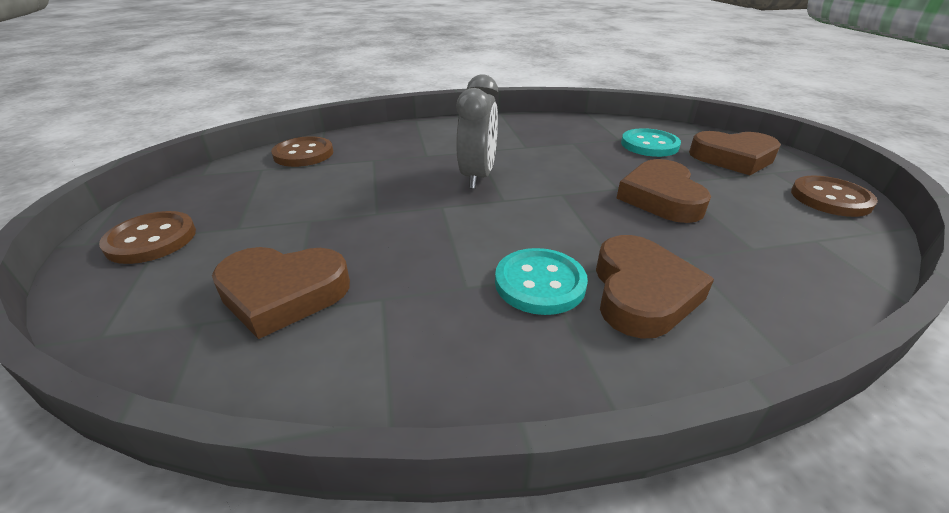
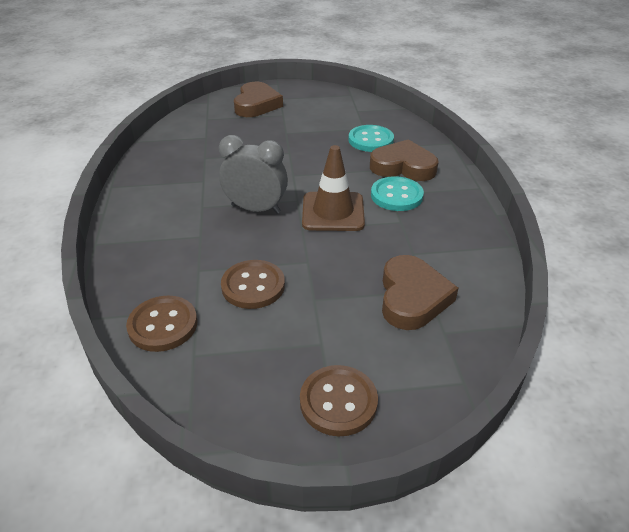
camera: 85 degrees left, 5 degrees up
brown heart [616,159,711,223] -> none
turquoise button [621,128,681,157] -> turquoise button moved to [348,125,394,152]
brown button [791,176,878,217] -> brown button moved to [221,260,285,309]
none -> brown traffic cone [302,145,365,231]

